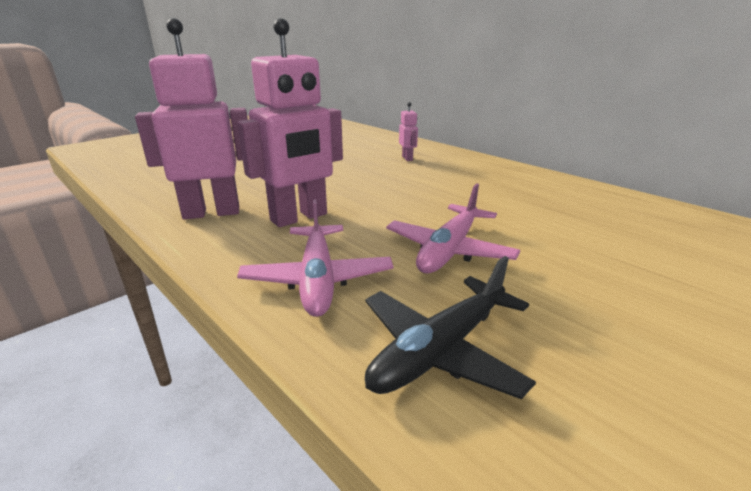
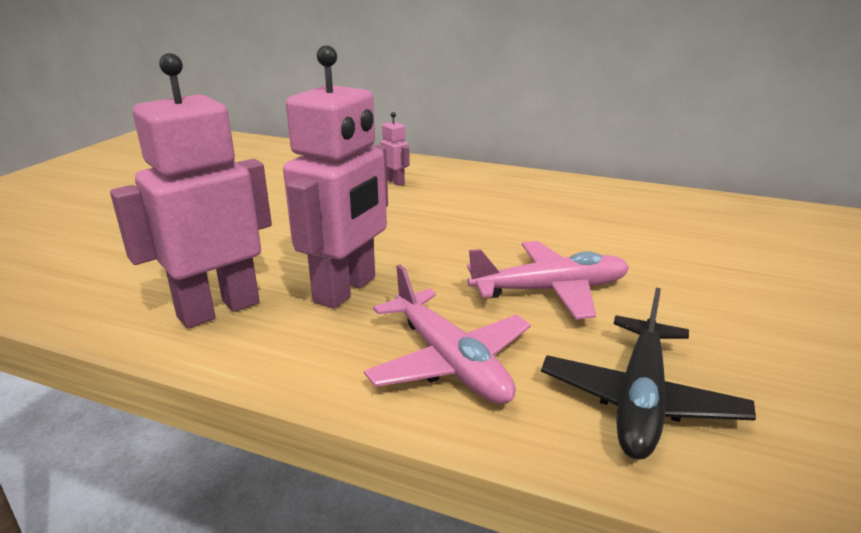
camera: 25 degrees left, 0 degrees up
pink plane [386,184,520,273] -> pink plane turned 105 degrees counterclockwise [467,241,629,320]

